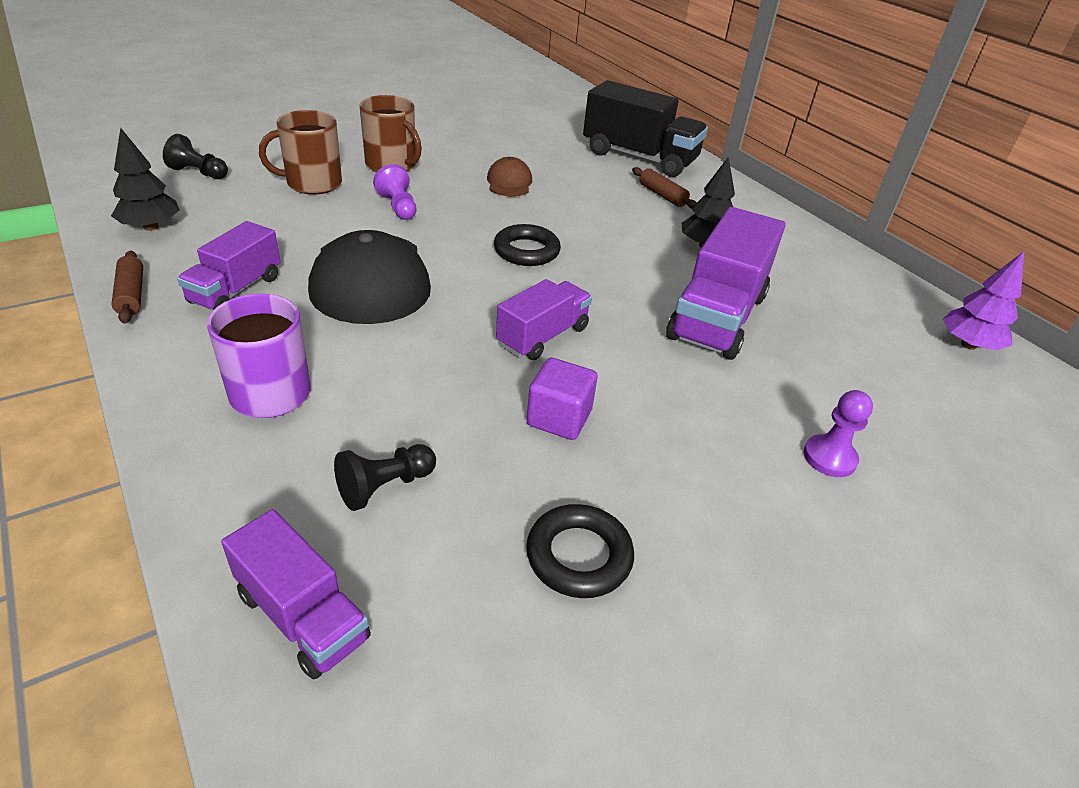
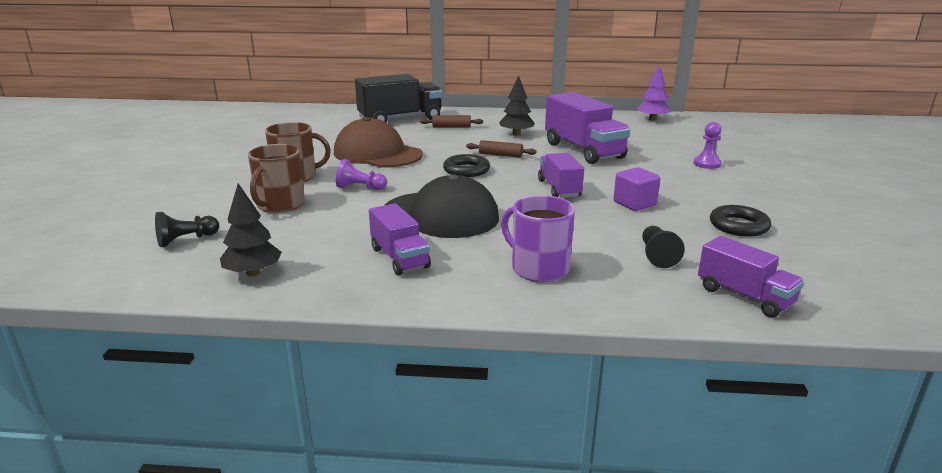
camera: 50 degrees left, 15 degrees down
brown rolling pin [112,251,143,324] -> brown rolling pin moved to [466,140,537,158]
purple truck [221,509,371,679] -> purple truck turned 60 degrees clockwise [698,236,804,318]
brown cap [487,157,532,197] -> brown cap [334,117,423,167], size x2.03

